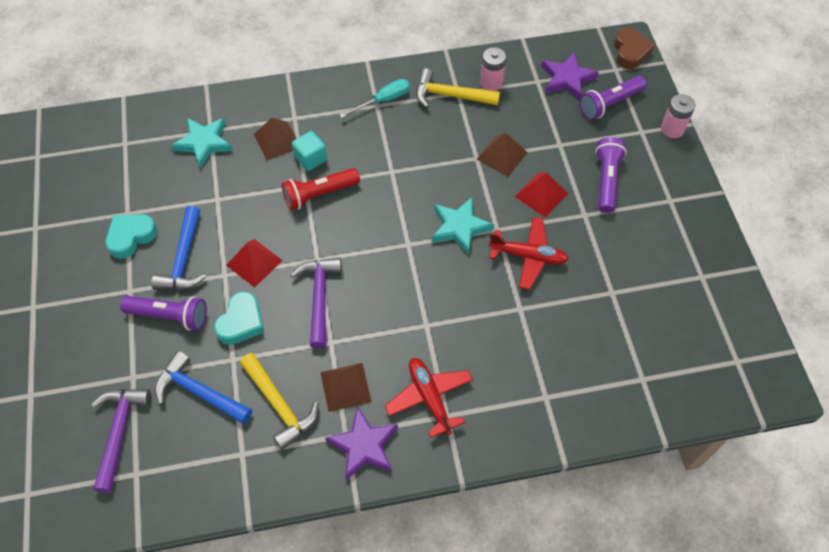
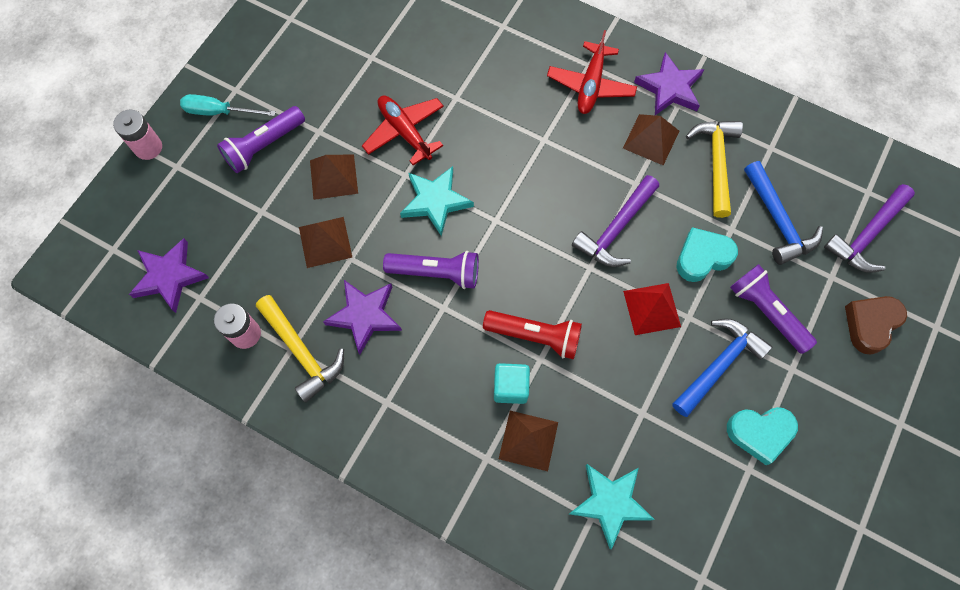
camera: 140 degrees left, 10 degrees up
turquoise screwdriver [339,79,410,118] -> turquoise screwdriver moved to [180,94,276,116]
red pyramid [515,172,568,217] -> brown pyramid [310,154,358,200]
purple flashlight [579,76,647,120] -> purple flashlight moved to [383,251,479,289]
brown heart [614,28,655,69] -> brown heart moved to [845,296,907,355]
none -> purple star [323,280,402,354]

